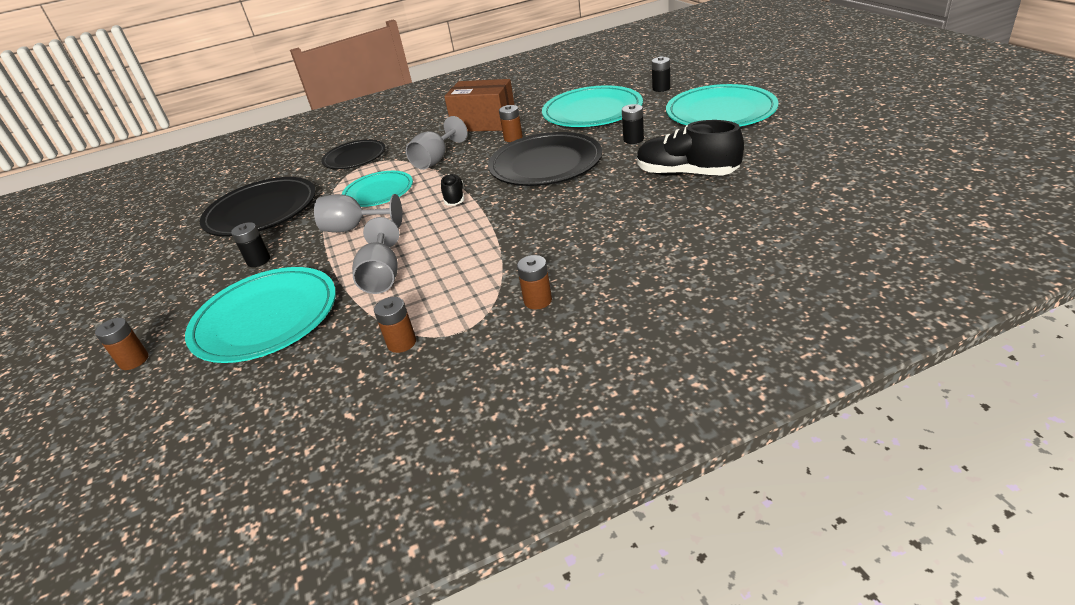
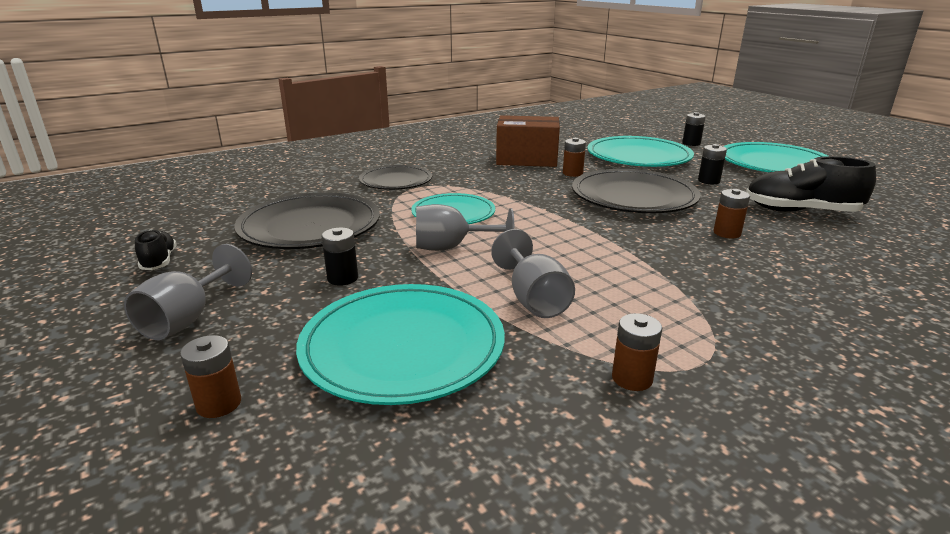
camera: 15 degrees left, 10 degrees down
grey goblet [406,116,468,170] -> grey goblet moved to [124,244,252,340]
black shoe [441,174,464,205] -> black shoe moved to [135,229,177,270]
brown battery [517,255,552,309] -> brown battery moved to [714,189,750,238]

